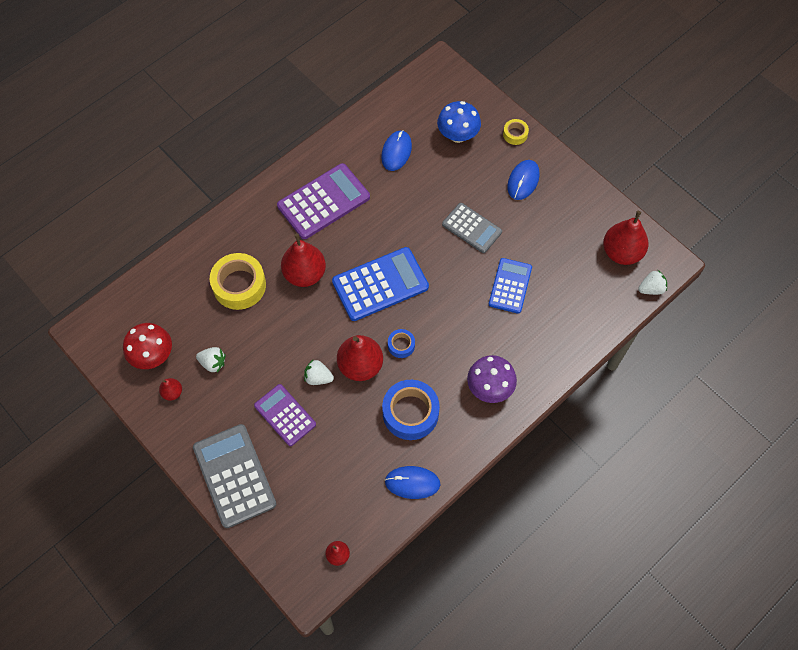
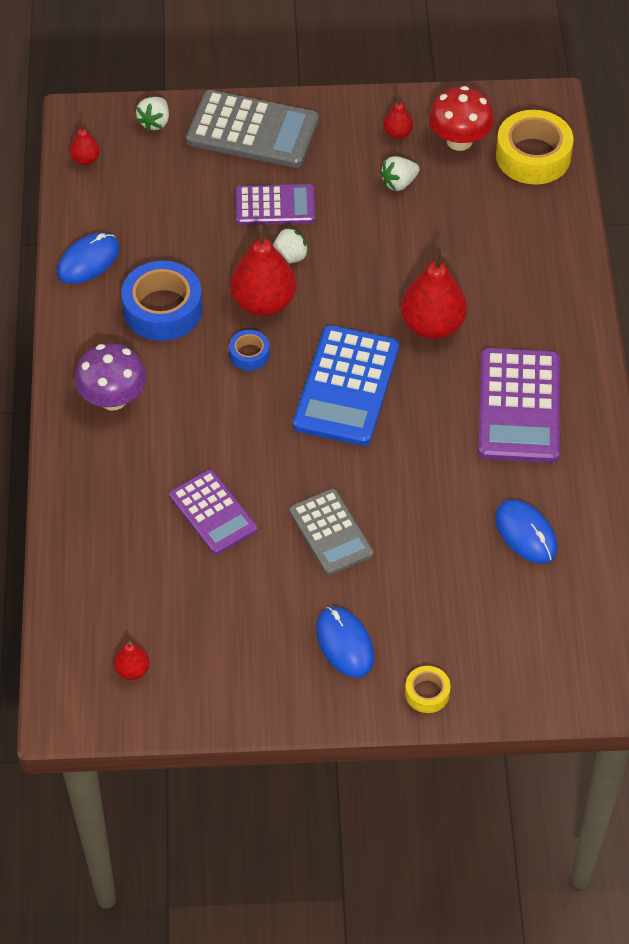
camera: 130 degrees right, 10 degrees down
yellow tape [210,253,266,310] -> yellow tape moved to [496,110,573,185]
blue mushroom [437,101,481,143] -> none
grey calculator [442,203,502,253] -> grey calculator turned 105 degrees counterclockwise [289,489,374,575]
blue calculator [489,258,532,314] -> purple calculator [169,469,257,555]
red pear [603,211,648,265] -> red pear [114,641,150,680], size x0.48
white strawberry [638,270,667,295] -> white strawberry moved to [136,97,169,132]

